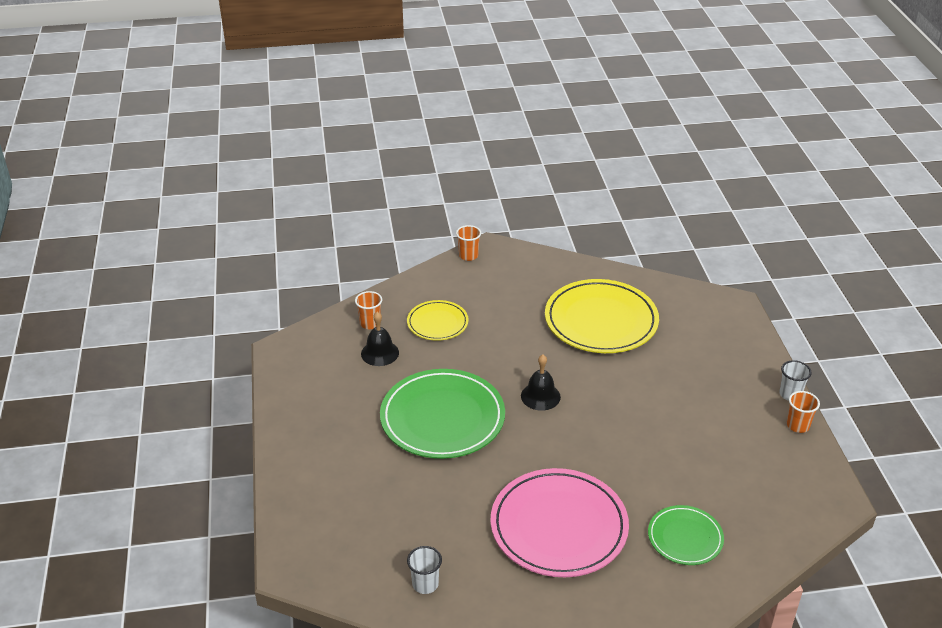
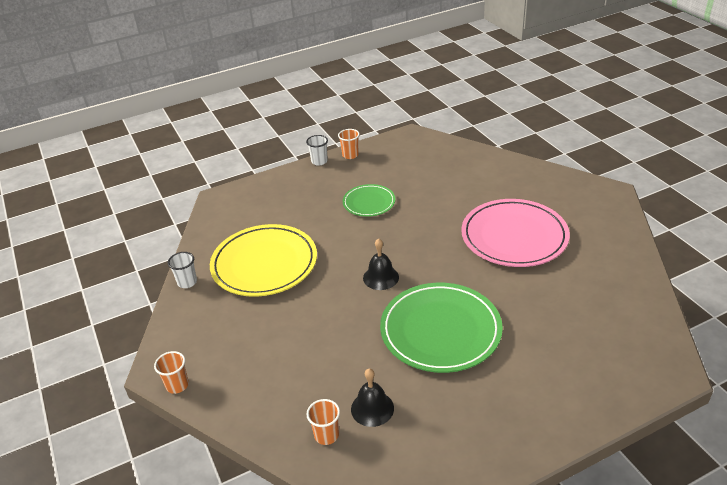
camera: 105 degrees left, 0 degrees up
yellow plate [407,300,469,341] -> none
white cup [407,546,442,594] -> white cup moved to [168,252,197,288]
green plate [648,505,724,565] -> green plate moved to [343,184,396,217]

